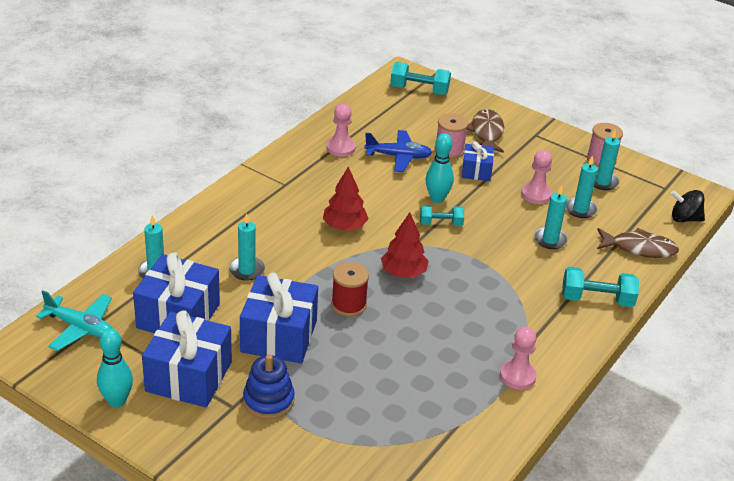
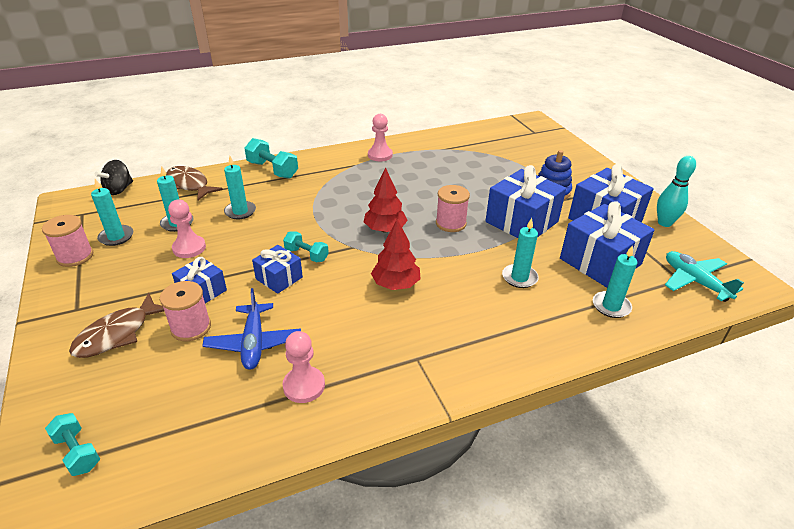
camera: 145 degrees left, 0 degrees up
red spool [331,262,369,316] -> pink spool [436,185,470,232]
blue plane [364,130,432,172] -> blue plane turned 135 degrees counterclockwise [202,288,301,370]
turquoise dumbbell [390,62,451,95] -> turquoise dumbbell [45,413,100,476], size x0.64
turquoise bowling pin [426,133,454,203] -> blue gift [252,245,303,294]
black spinning top [671,190,705,222] -> black spinning top turned 75 degrees clockwise [95,160,133,195]

